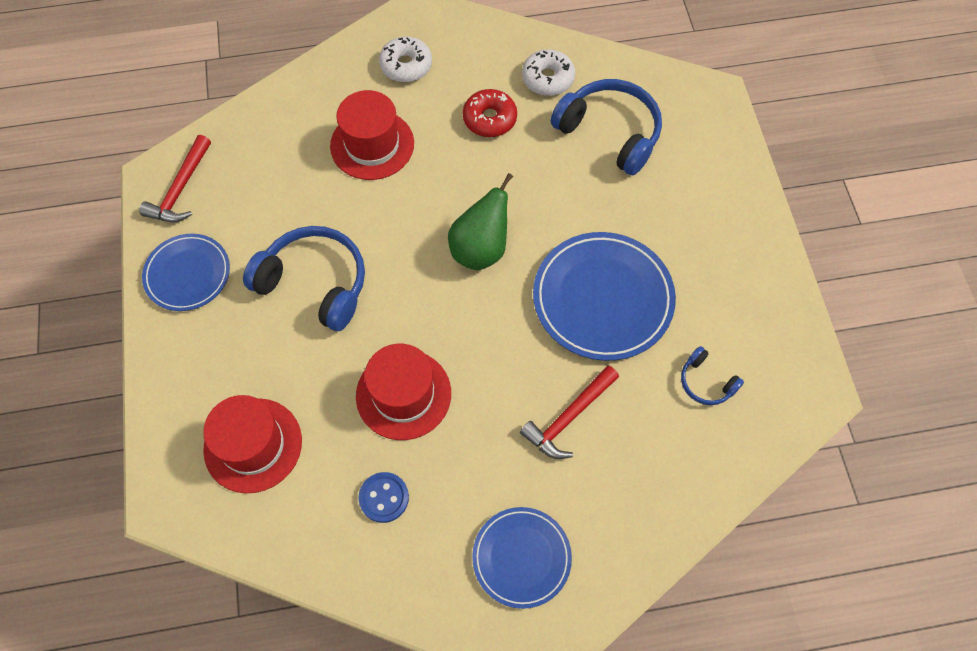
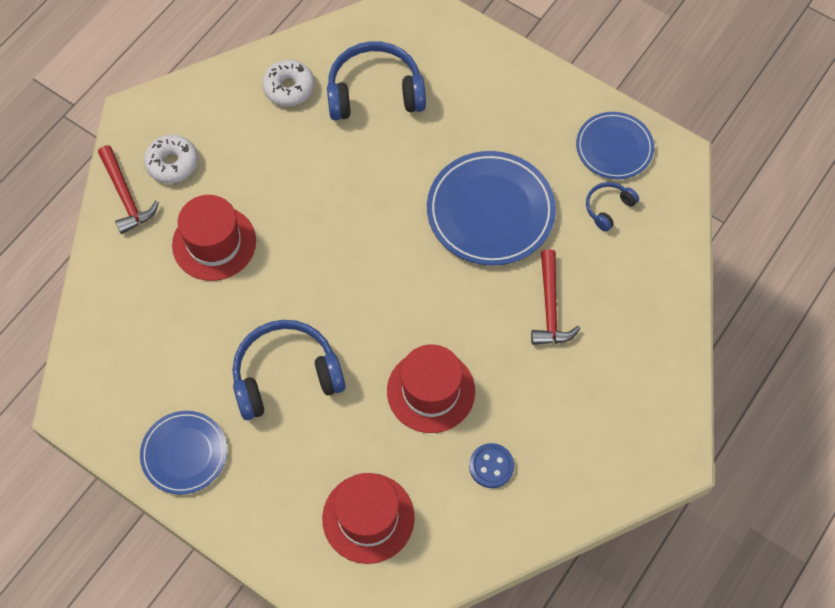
camera: 45 degrees left, 0 degrees up
red hammer [139,135,211,222] -> red hammer moved to [98,145,159,234]
green pear [448,173,513,270] -> none
red donut [463,89,517,137] -> none
blue plate [472,507,572,609] -> blue plate moved to [576,112,654,179]
blue headphones [681,346,744,405] -> blue headphones turned 135 degrees clockwise [586,182,639,232]

